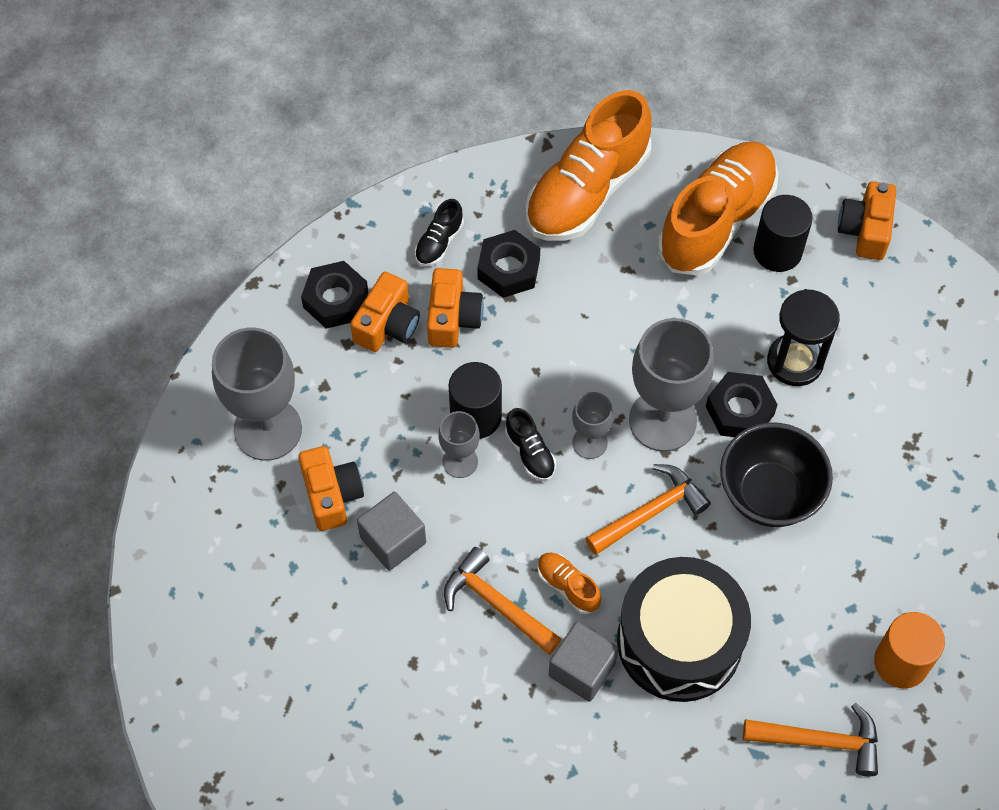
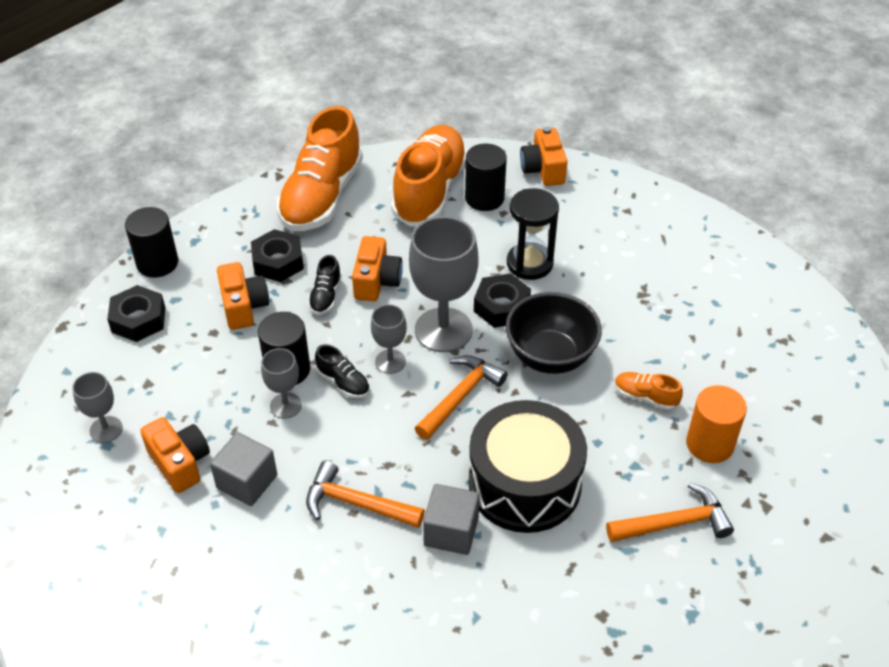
camera: 20 degrees left, 15 degrees down
grey goblet [212,328,302,461] -> grey goblet [72,372,123,443], size x0.52
orange camera [350,272,420,352] -> orange camera moved to [352,236,403,301]
black shoe [415,199,464,266] -> black shoe moved to [308,255,342,315]
orange shoe [537,553,601,614] -> orange shoe moved to [615,372,683,410]
none -> black cylinder [125,207,178,278]

